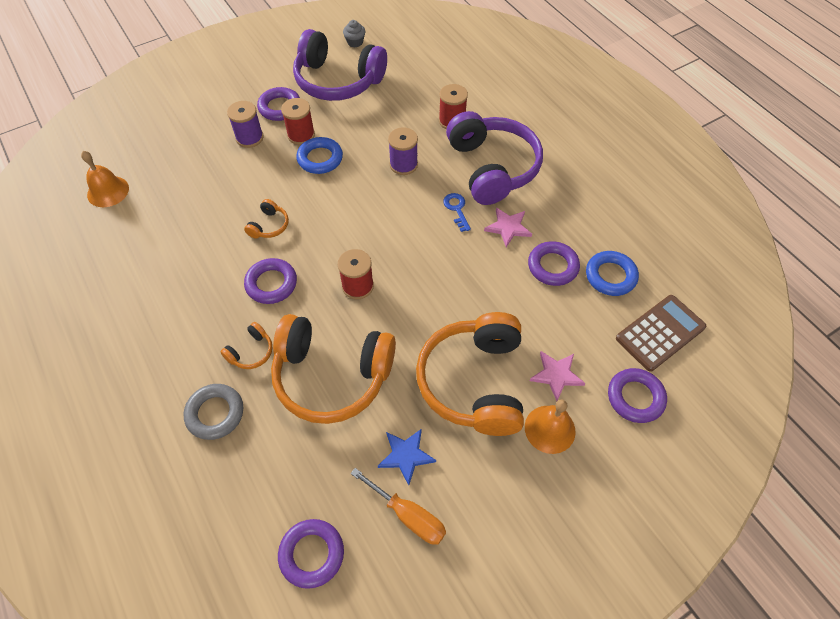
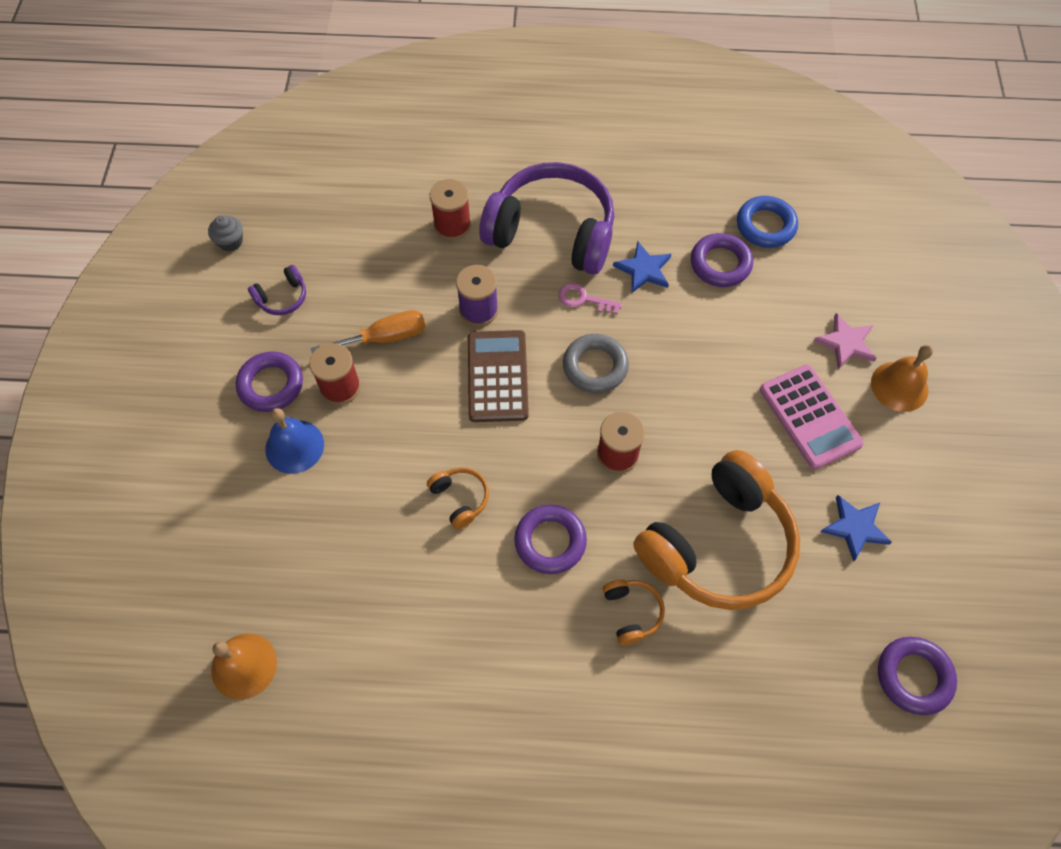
camera: 55 degrees left, 5 degrees up
grey ring [183,384,243,440] -> grey ring moved to [563,334,629,393]
purple spool [227,101,264,148] -> blue bell [265,408,324,474]
purple headphones [293,29,387,101] -> purple headphones [248,265,306,315], size x0.41
blue ring [296,137,343,174] -> none
orange screwdriver [351,468,446,545] -> orange screwdriver moved to [311,310,426,354]
orange headphones [416,312,524,436] -> pink calculator [760,365,864,470]
blue key [443,193,471,232] -> pink key [558,283,622,314]
pink star [484,208,532,247] -> blue star [613,241,671,293]
purple ring [608,368,667,423] -> none
brown calculator [616,295,706,372] -> brown calculator moved to [468,330,529,422]

